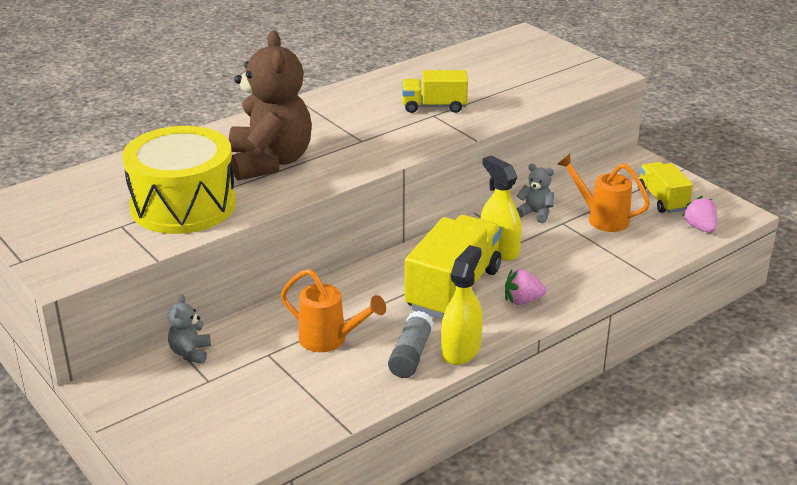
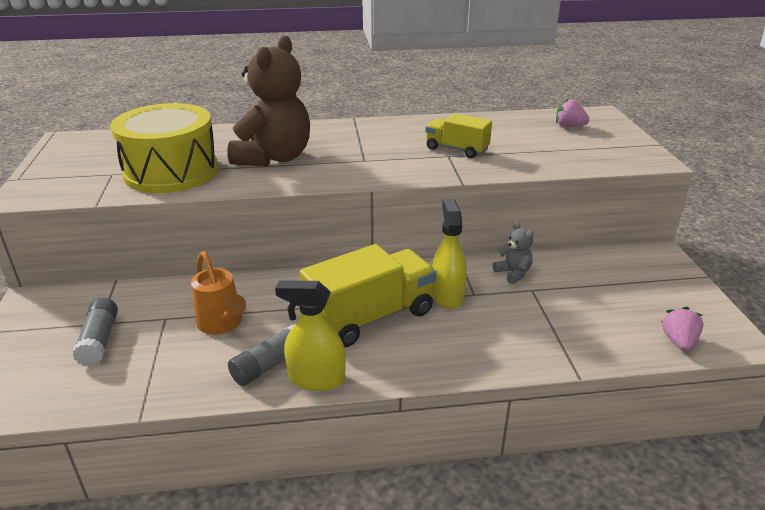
camera: 30 degrees right, 0 degrees up
grey teddy bear [168,295,211,364] -> none
yellow spray bottle [441,245,483,365] -> yellow spray bottle turned 135 degrees counterclockwise [275,280,346,391]
pink strawberry [505,269,547,305] -> pink strawberry moved to [556,98,590,127]
orange watering can [557,154,650,232] -> none
yellow truck [638,162,693,213] -> none
none -> grey glue stick [72,298,118,366]

